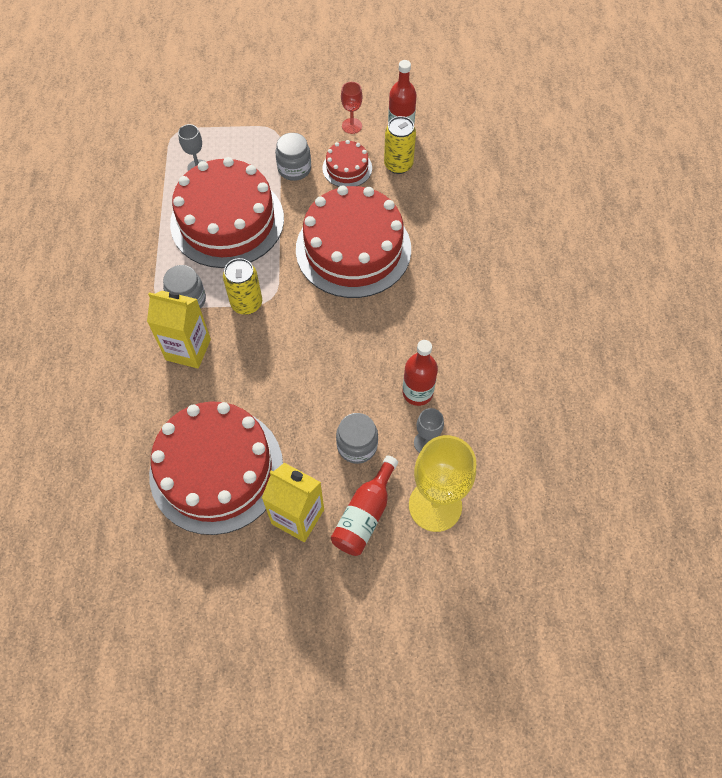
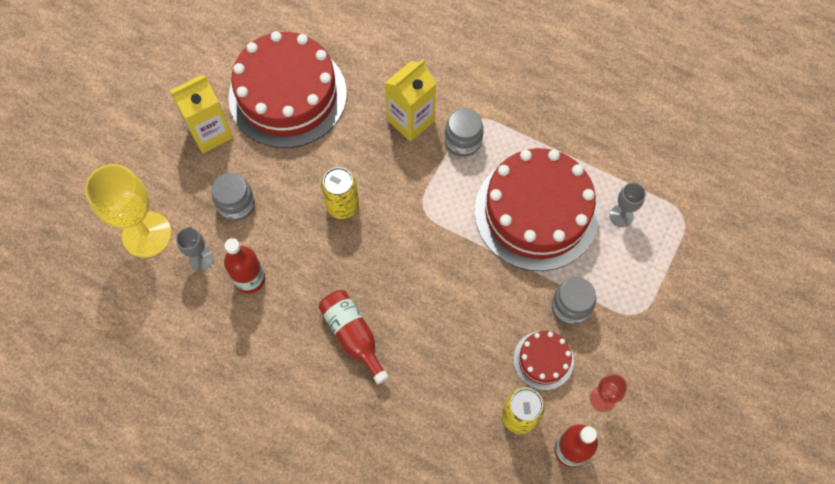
camera: 120 degrees right, 5 degrees up
yellow can [223,258,262,315] -> yellow can moved to [321,167,359,219]
red cake [296,185,411,298] -> none
red bottle [331,455,398,556] -> red bottle moved to [319,290,389,384]

